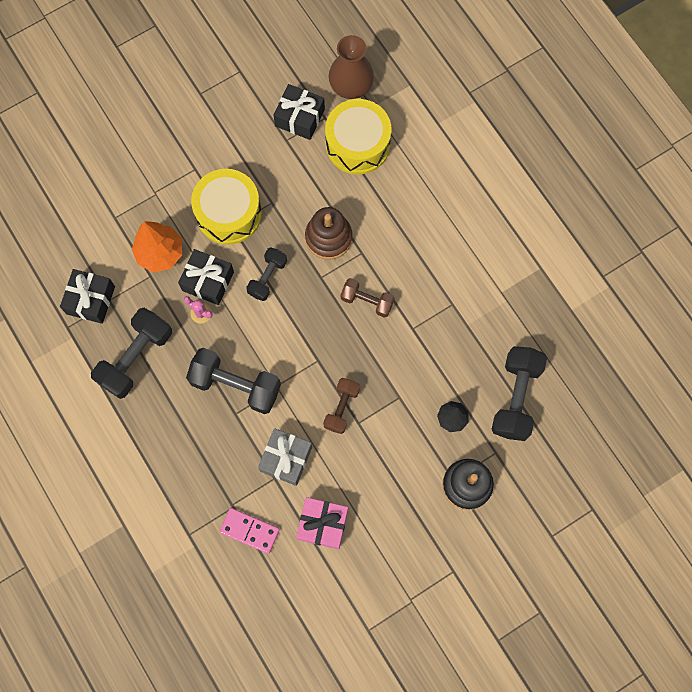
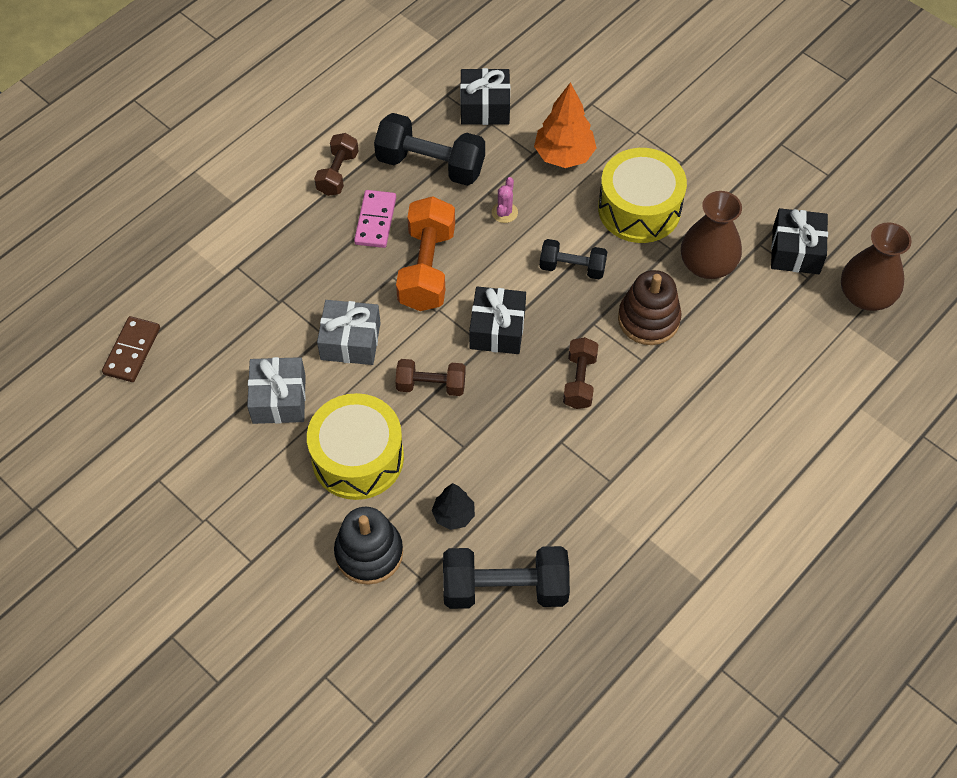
camera: 75 degrees right, 15 degrees down
black gift [178,249,234,305] -> black gift moved to [469,286,526,354]
black dumbbell [186,348,281,414] -> orange dumbbell [396,196,455,311]
pink domino [219,508,280,554] -> pink domino moved to [354,190,396,248]
pink gift [296,497,348,549] -> grey gift [247,357,306,424]
yellow drum [325,99,392,174] -> yellow drum moved to [307,393,404,500]
none -> brown domino [102,316,160,382]
none -> brown dumbbell [314,133,358,196]
none -> brown vase [681,191,742,279]

